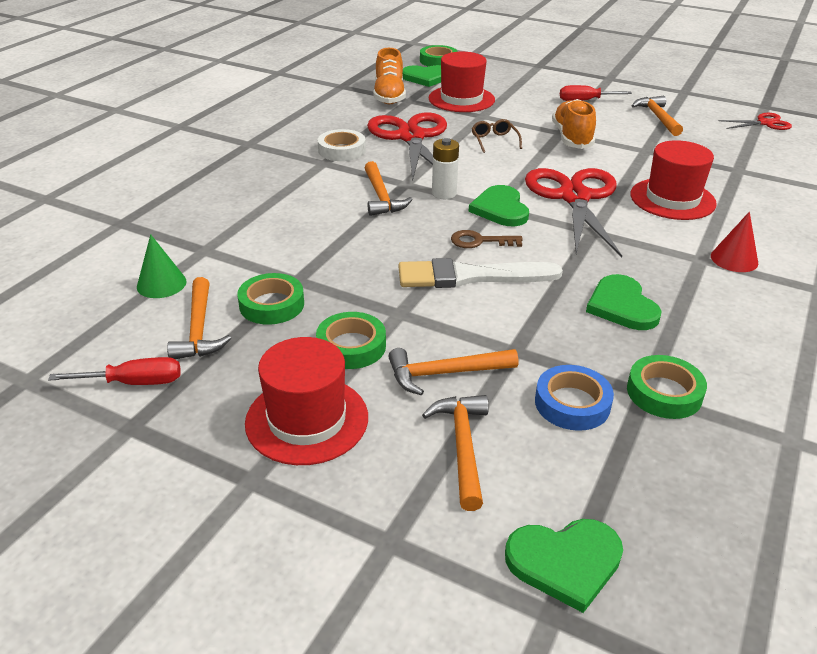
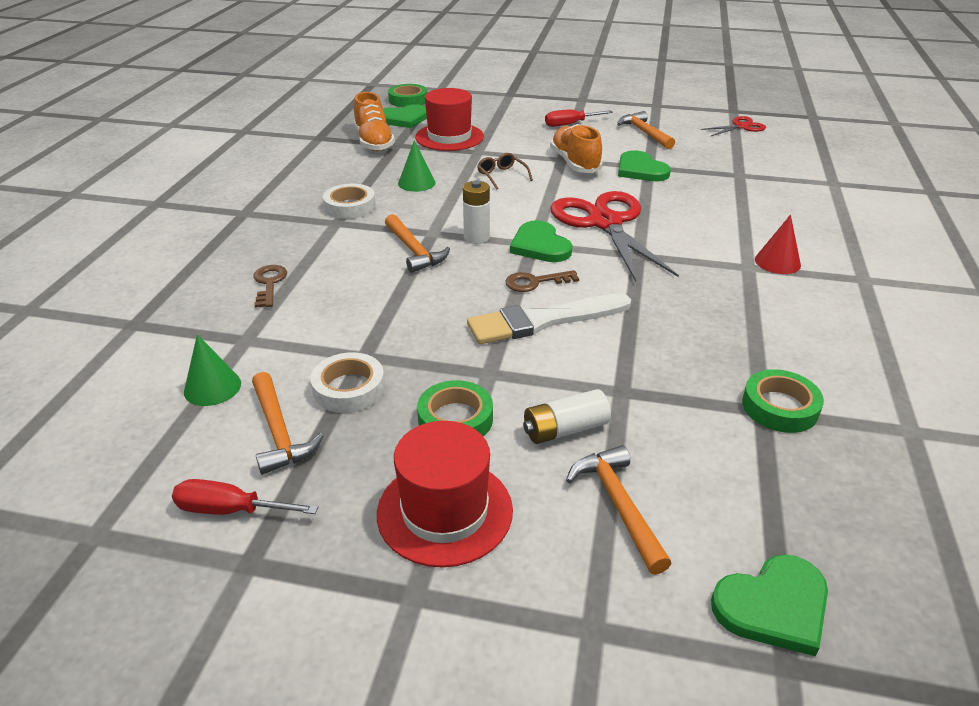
camera: 15 degrees left, 0 degrees up
red screwdriver [48,357,180,385] -> red screwdriver turned 150 degrees counterclockwise [172,479,318,515]
green tape [237,273,304,325] -> white tape [310,352,385,413]
red scissors [367,112,447,181] -> green cone [398,141,436,192]
orange hammer [388,348,518,395] -> white battery [523,389,611,444]
blue tape [535,365,614,431] -> none
green heart [586,274,662,330] -> green heart moved to [618,150,671,181]
red hat [630,140,717,220] -> none
none -> brown key [253,265,287,308]

